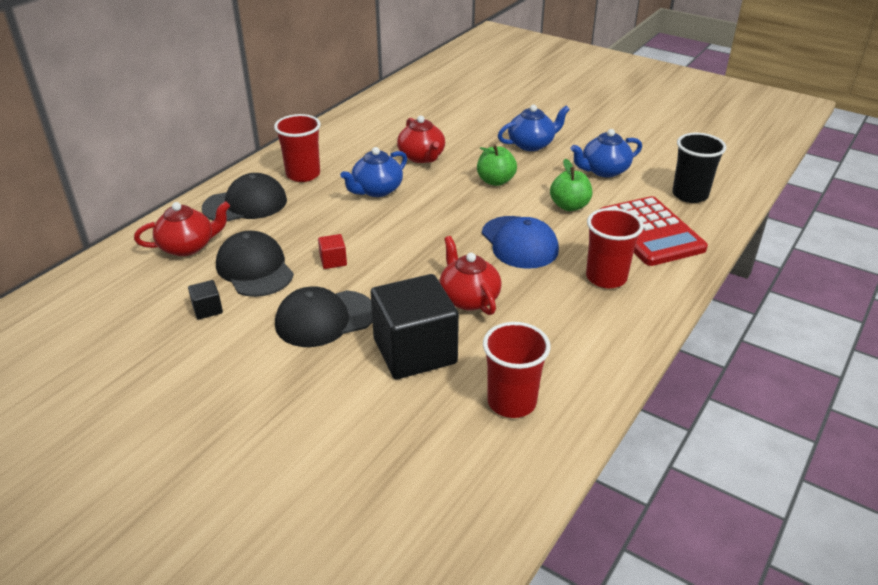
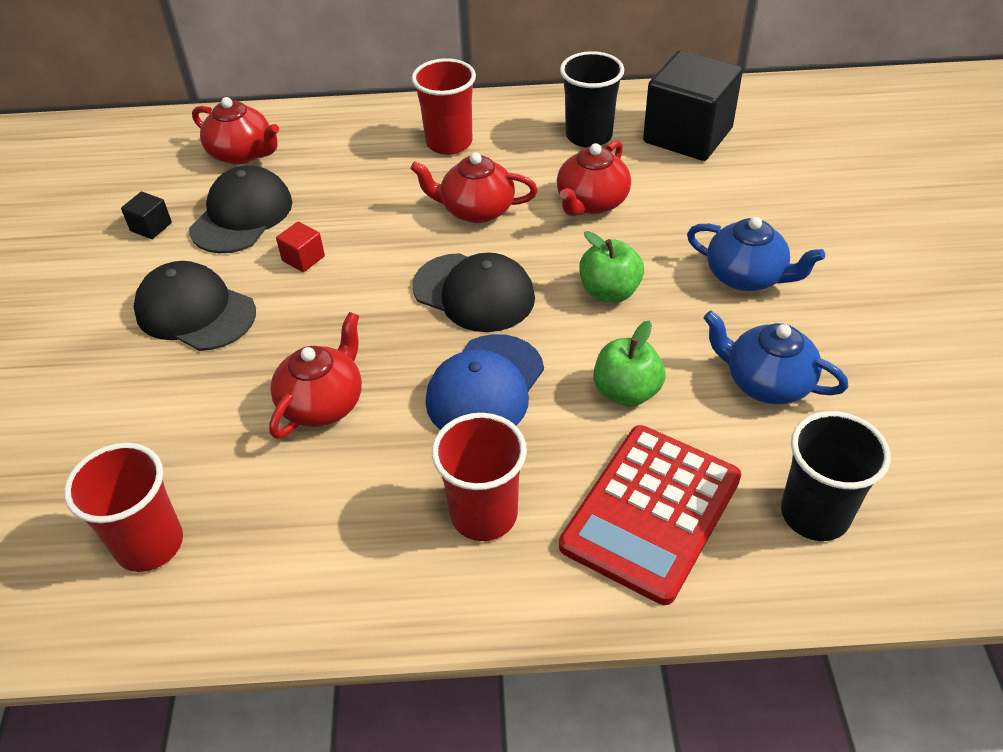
camera: 55 degrees right, 10 degrees up
black cap [202,173,287,221] -> black cap moved to [412,252,535,332]
blue teapot [340,147,407,197] -> red teapot [410,152,538,223]
black cube [371,274,459,379] -> black cube moved to [643,50,743,161]
none -> black cup [560,51,624,148]

